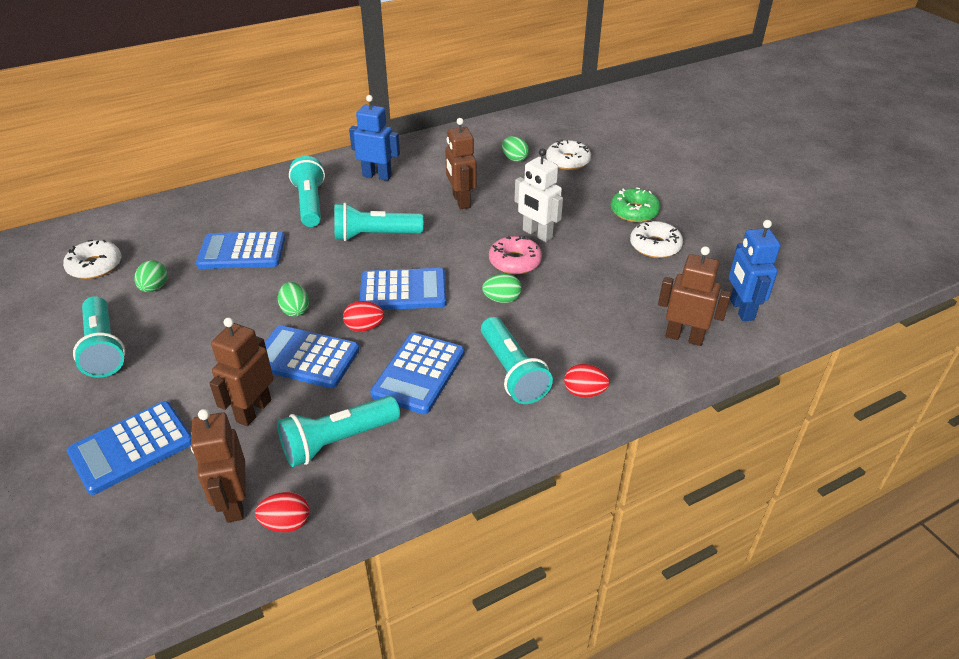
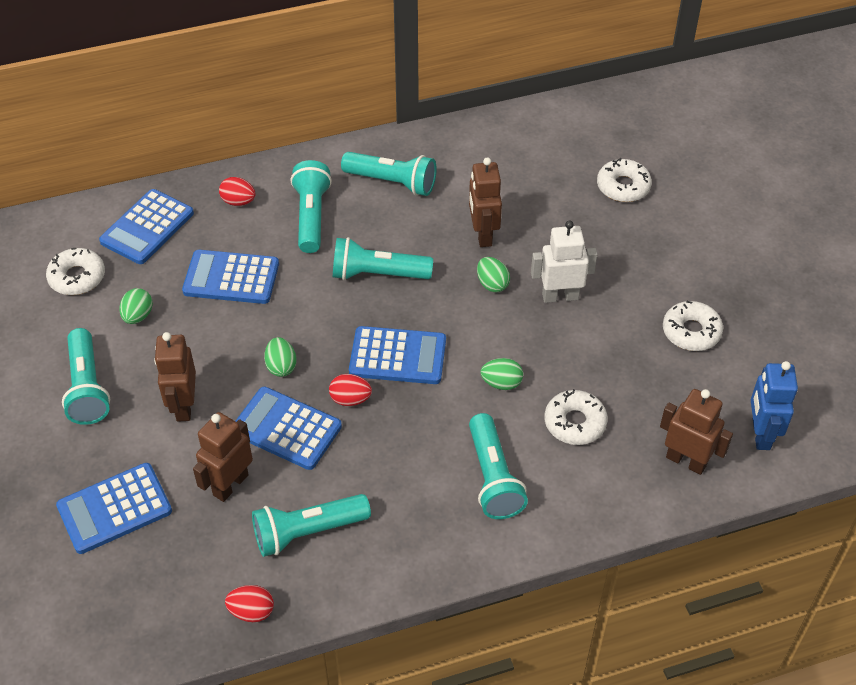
camera: 10 degrees right, 10 degrees up
brown robot [191,409,246,523] -> brown robot moved to [154,332,196,422]
blue robot [349,95,400,181] -> turquoise flashlight [341,152,437,196]
blue calculator [370,333,465,414] -> blue calculator moved to [99,189,194,264]
pink donut [489,236,542,274] -> none
green egg [502,136,529,162] -> green egg moved to [477,257,510,292]
white robot [514,148,563,242] -> white robot turned 120 degrees clockwise [531,221,598,303]
red egg [564,364,610,398] -> red egg moved to [219,177,255,206]
green donut [611,188,660,222] -> none
none -> white donut [544,389,608,445]

